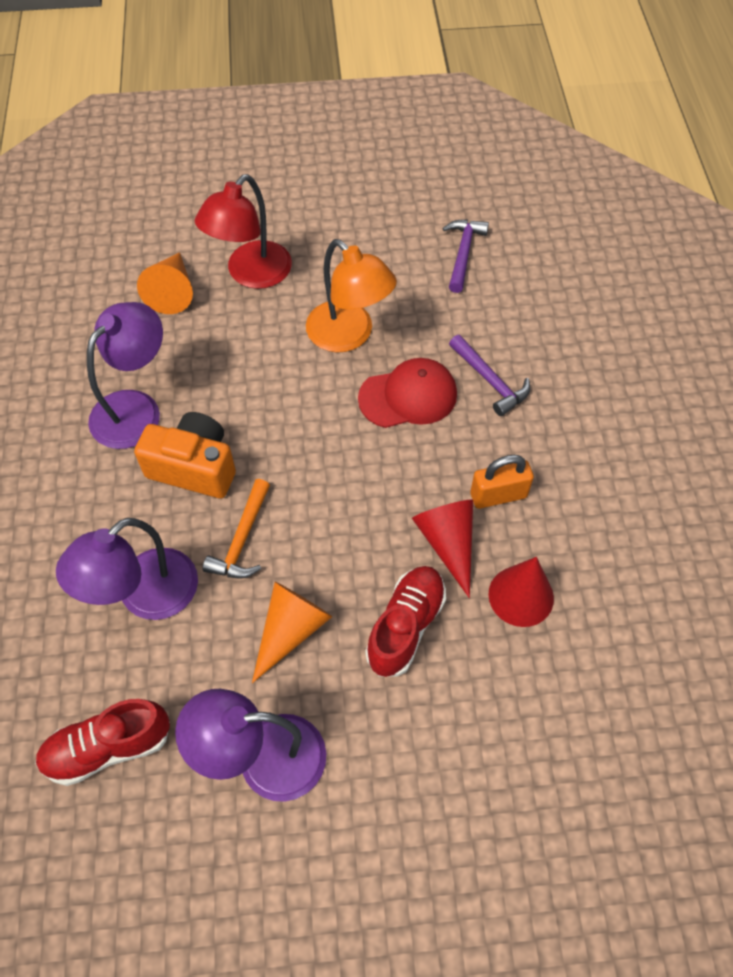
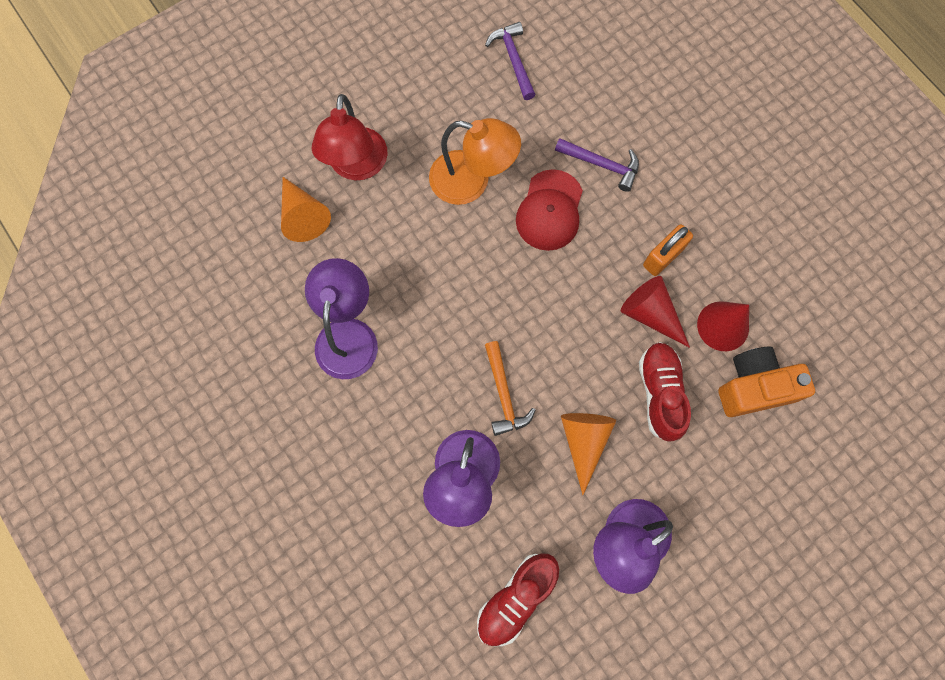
camera: 30 degrees left, 15 degrees up
orange camera [134,412,236,498] -> orange camera moved to [718,346,815,417]
red cap [358,358,457,428] -> red cap turned 150 degrees clockwise [516,169,583,251]

